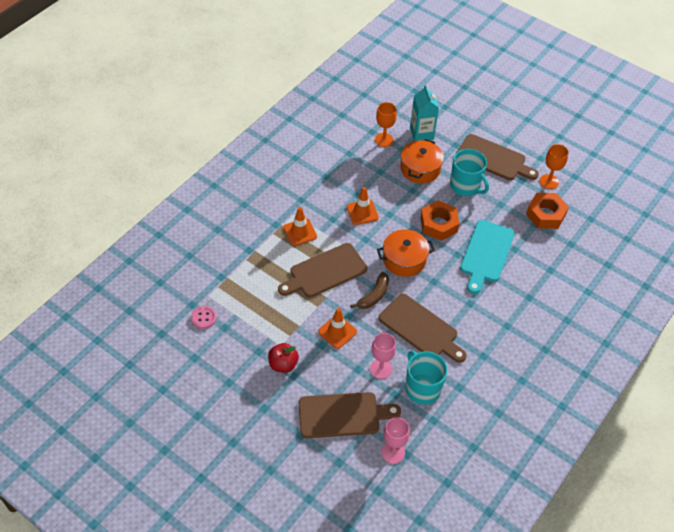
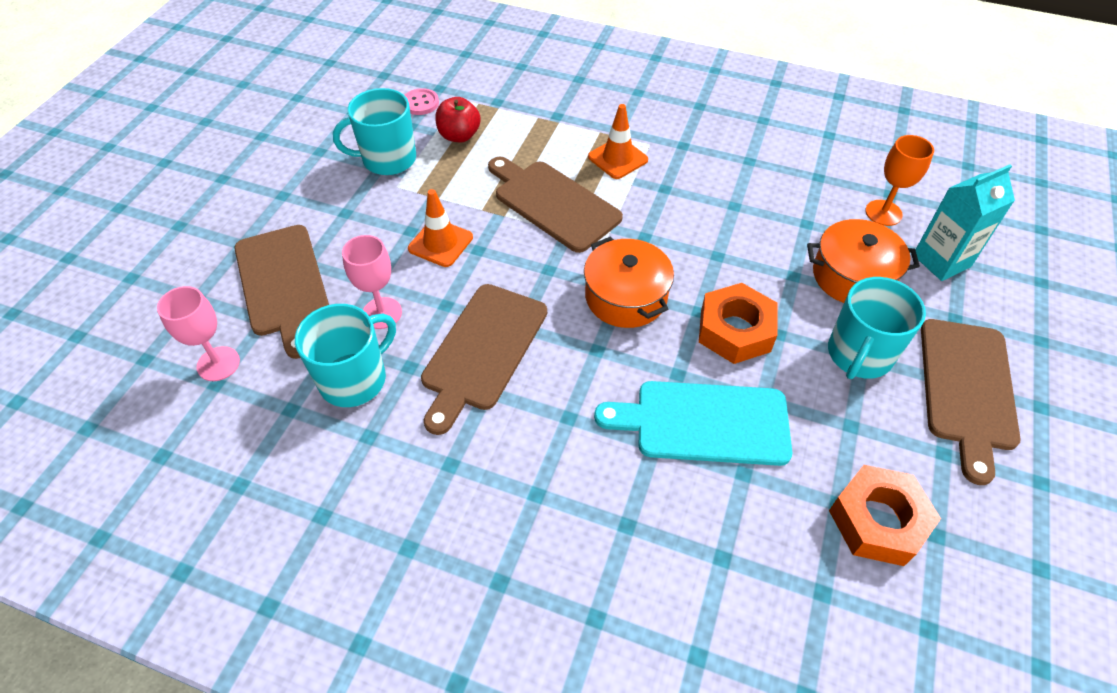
camera: 75 degrees right, 0 degrees up
red apple [268,343,299,373] -> red apple moved to [435,97,481,142]
orange traffic cone [346,187,379,225] -> none
brown banana [350,272,389,309] -> none
orange goblet [540,144,569,189] -> none
none -> turquoise mug [333,88,416,175]

